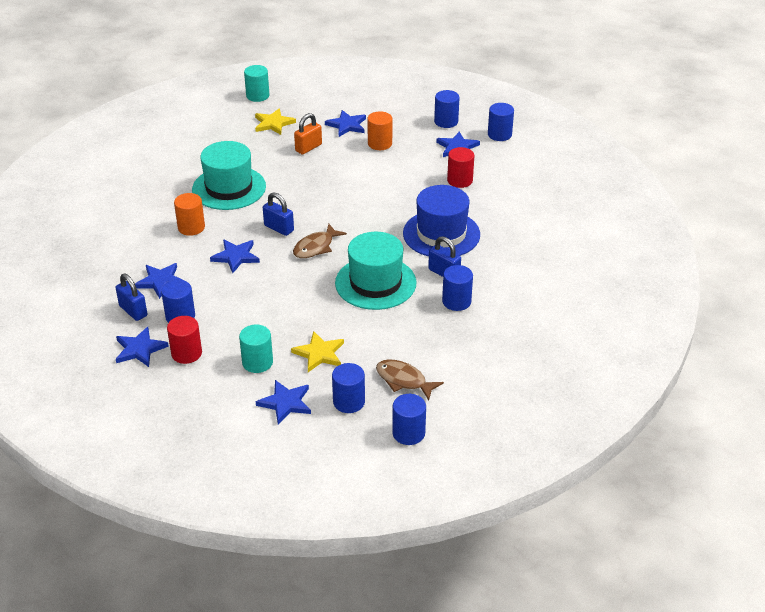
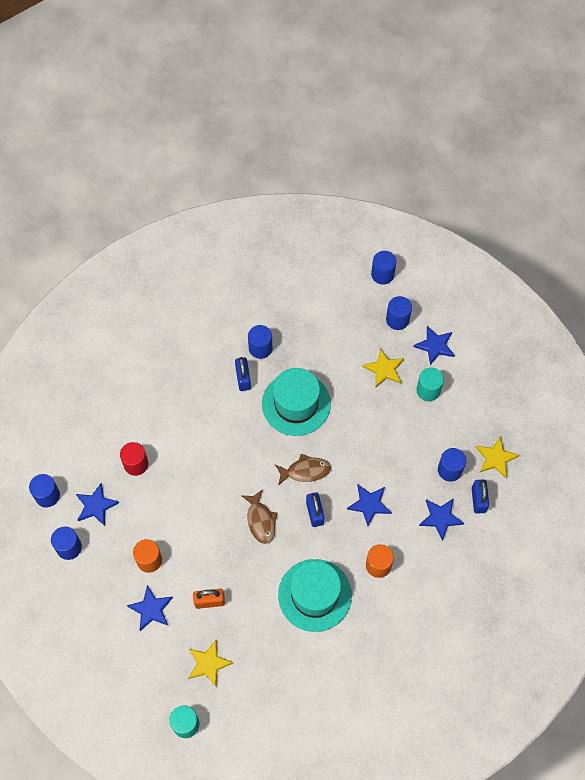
camera: 140 degrees left, 25 degrees up
blue star [116,327,169,367] -> yellow star [476,436,519,478]
red cylinder [167,316,202,364] -> none
brown fish [376,359,444,400] -> brown fish moved to [241,489,277,544]
blue hat [403,185,480,257] -> none

